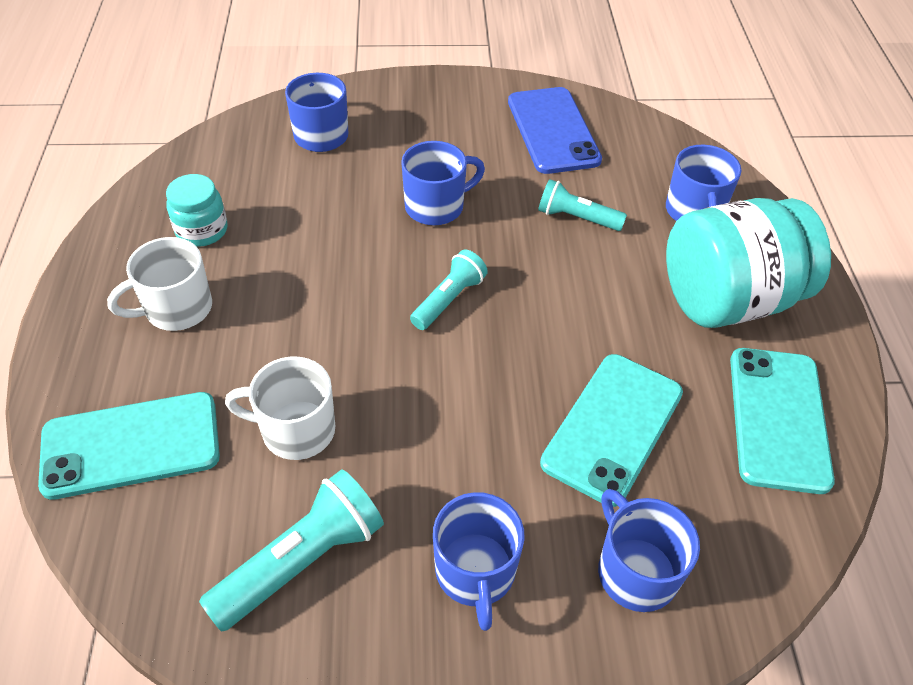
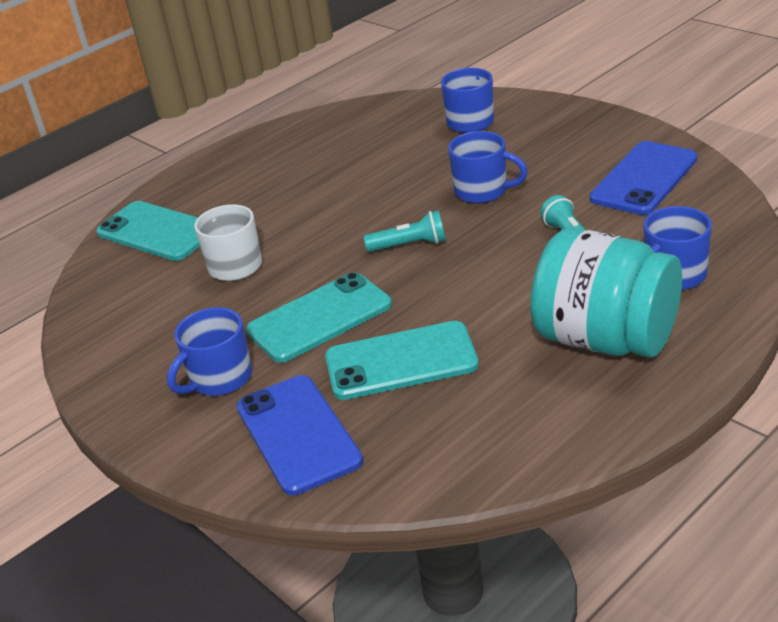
camera: 55 degrees right, 15 degrees down
white mug [107,237,212,331] -> none
turquoise jar [166,174,227,247] -> none
turquoise flashlight [199,469,384,632] -> none
blue mug [598,489,700,612] -> blue phone [237,375,363,495]
turquoise phone [730,348,835,494] -> turquoise phone moved to [246,272,392,363]

